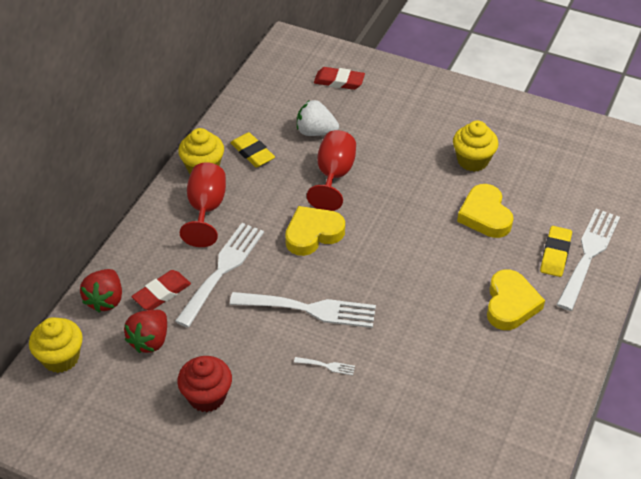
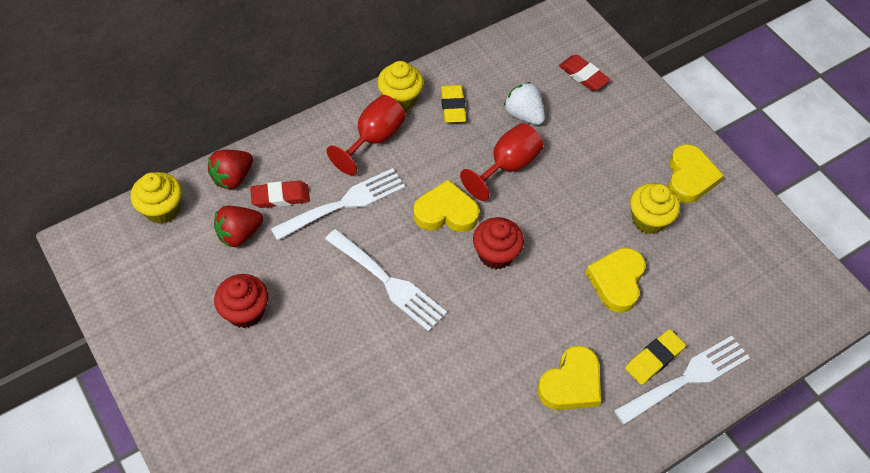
camera: 30 degrees right, 10 degrees up
white fork [294,357,355,375] -> none
none -> red cupcake [473,217,524,269]
none -> yellow heart [668,144,724,203]

